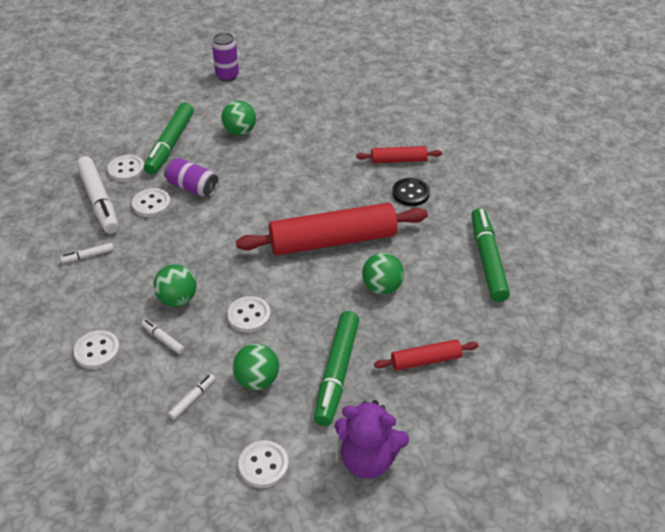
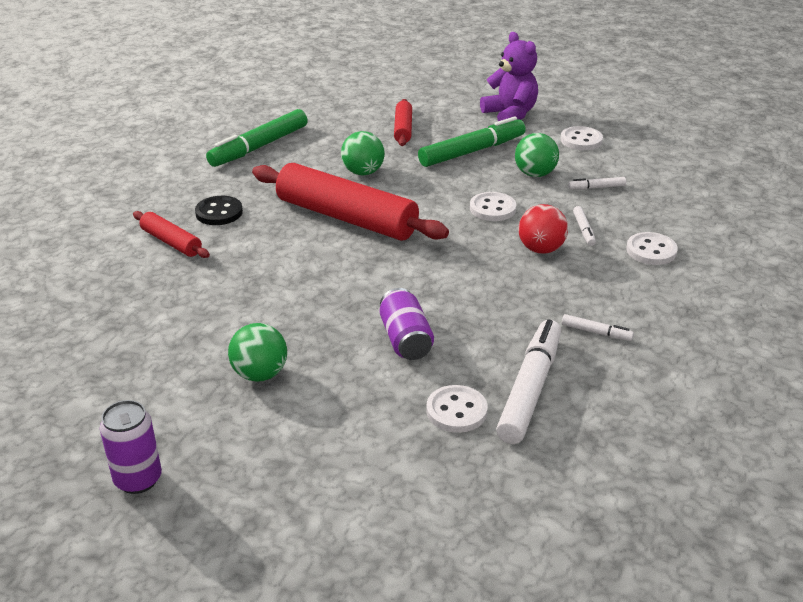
camera: 135 degrees left, 10 degrees down
white button [132,188,171,217] -> none
green marker [144,103,194,174] -> none
green ball [153,264,197,307] -> red ball [518,204,568,254]
red rolling pin [374,339,479,371] -> red rolling pin turned 60 degrees clockwise [394,99,412,146]

